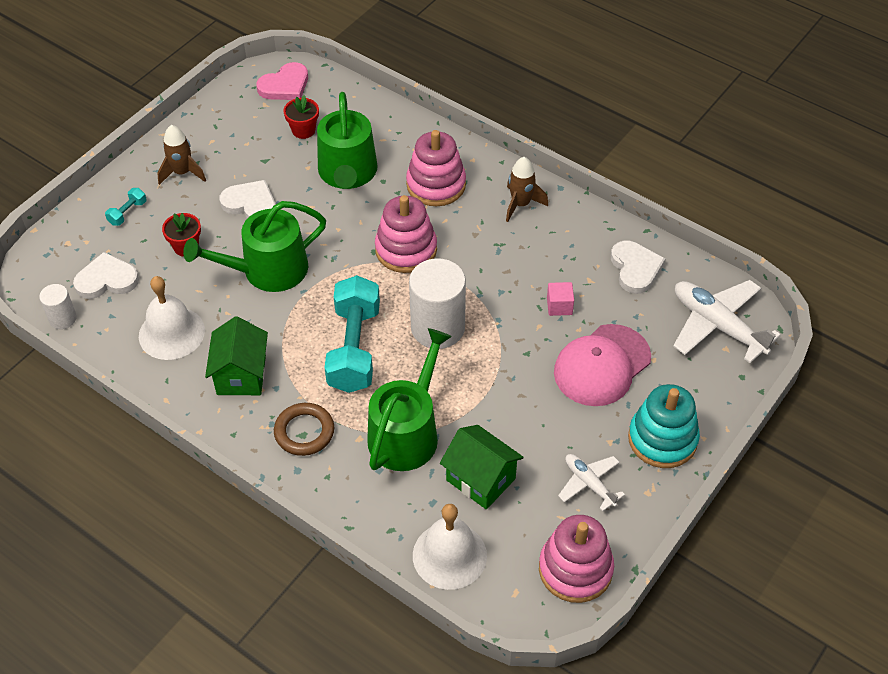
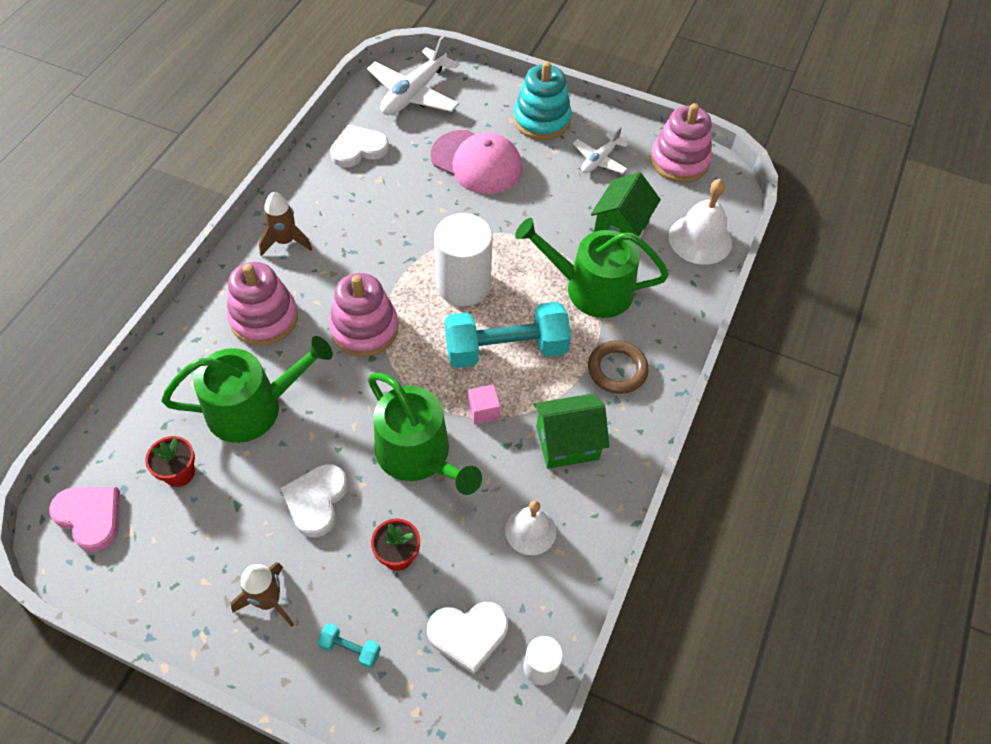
camera: 105 degrees left, 5 degrees up
white heart [73,252,139,299] -> white heart turned 75 degrees counterclockwise [427,602,508,674]
white bell [139,276,205,360] -> white bell [505,501,557,555], size x0.66
pink cube [547,282,574,316] -> pink cube moved to [468,385,501,425]

